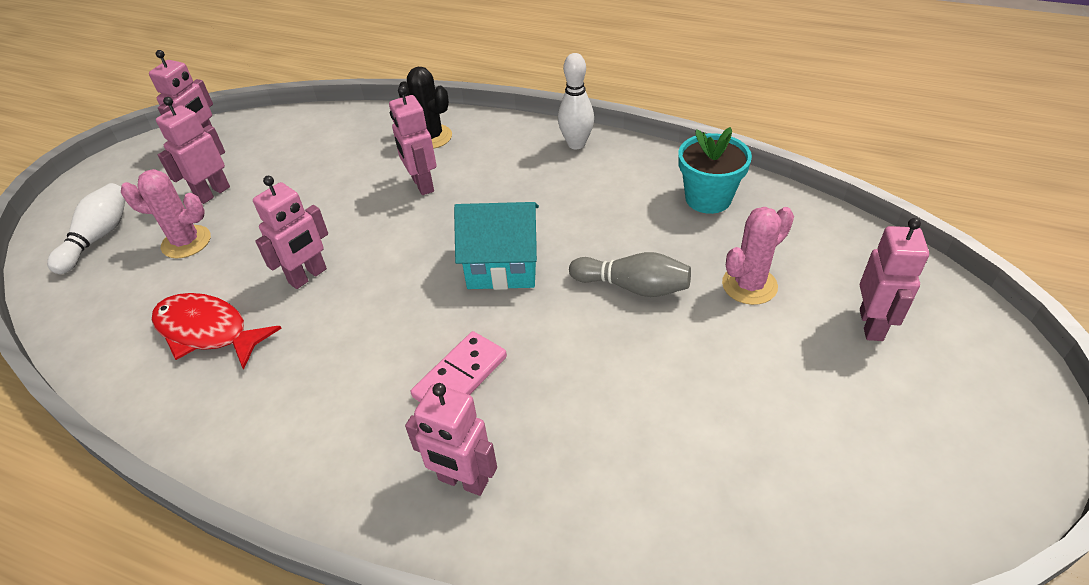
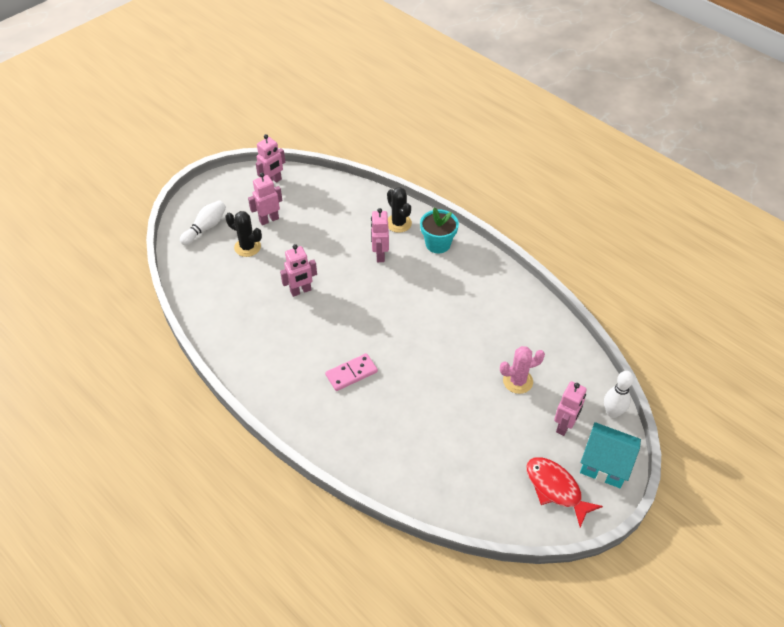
camera: 20 degrees right, 5 degrees up
pink cactus [121,169,211,258] -> black cactus [225,211,262,257]
red fish [152,293,282,370] -> red fish moved to [526,457,603,527]
pink robot [405,383,497,496] -> none
turquoise house [454,202,539,290] -> turquoise house moved to [580,422,641,488]
white bowling pin [558,53,594,149] -> white bowling pin moved to [604,371,634,418]
grey bowling pin [569,252,691,297] -> none
turquoise flower pot [678,127,752,214] -> turquoise flower pot moved to [420,207,459,253]

